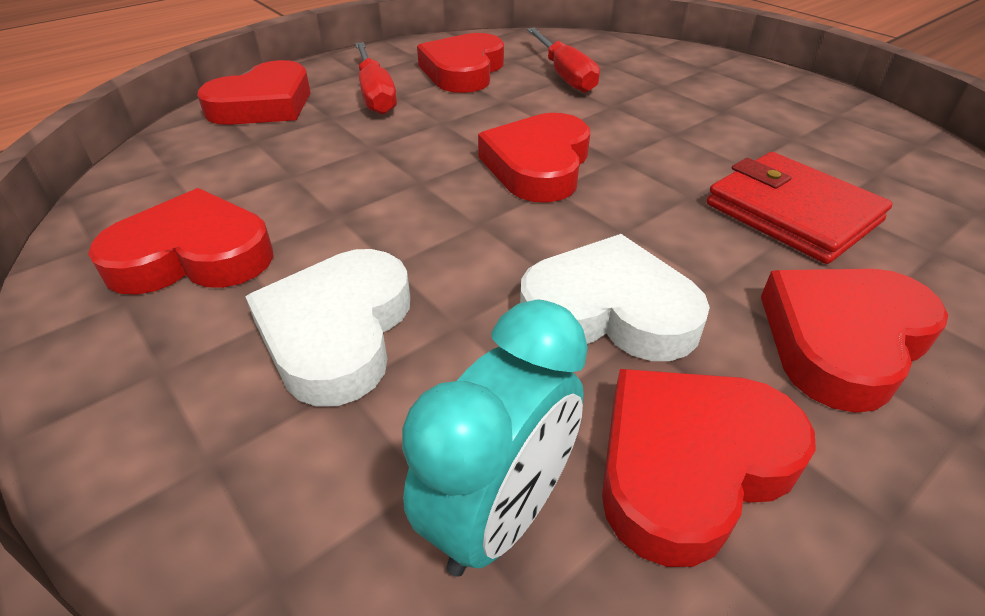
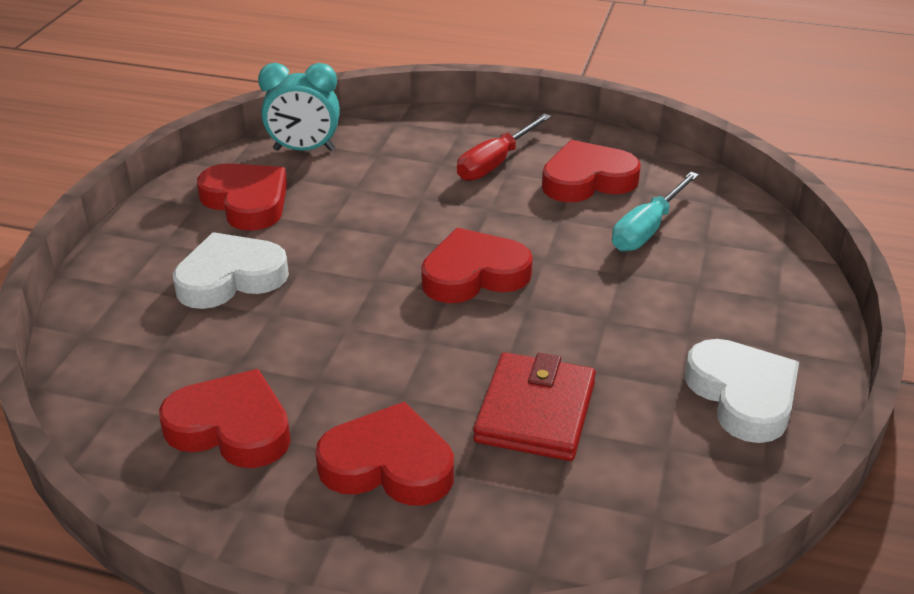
camera: 55 degrees right, 5 degrees down
red heart [197,60,310,125] -> none
turquoise clock [402,300,588,577] -> turquoise clock moved to [258,63,340,151]
white heart [520,234,710,361] -> white heart moved to [685,339,799,443]
red screwdriver [527,28,600,93] -> turquoise screwdriver [612,172,699,251]

